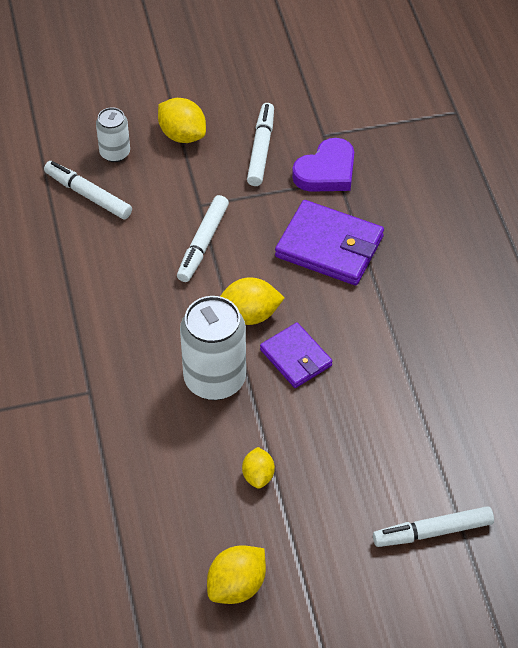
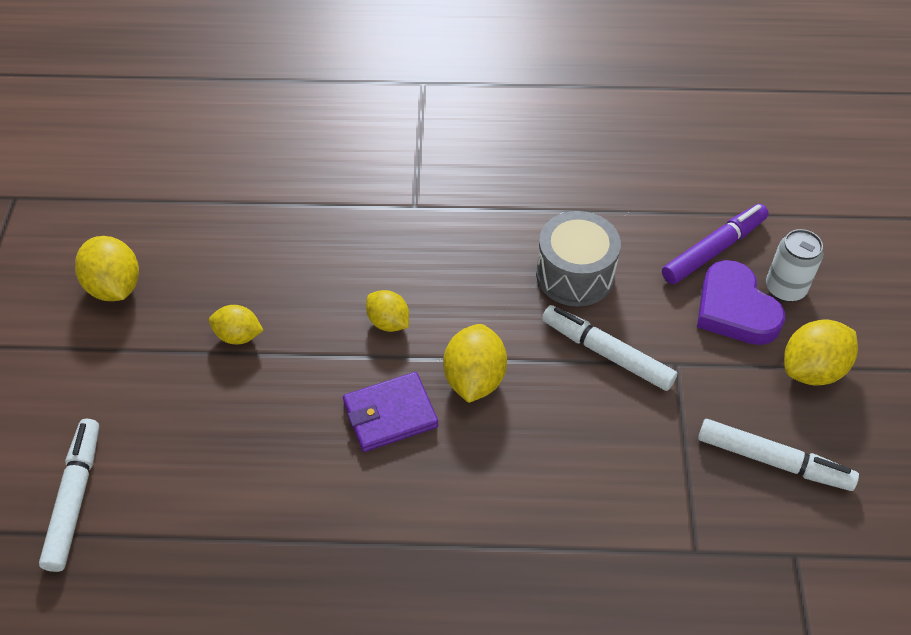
camera: 105 degrees right, 0 degrees up
white marker [44,161,132,219] -> purple marker [662,204,769,284]
white can [180,296,246,400] -> yellow lemon [366,290,409,332]
purple wallet [275,200,384,285] -> none
purple heart [292,138,354,192] -> purple heart moved to [697,260,785,345]
none -> grey drum [536,211,621,307]

